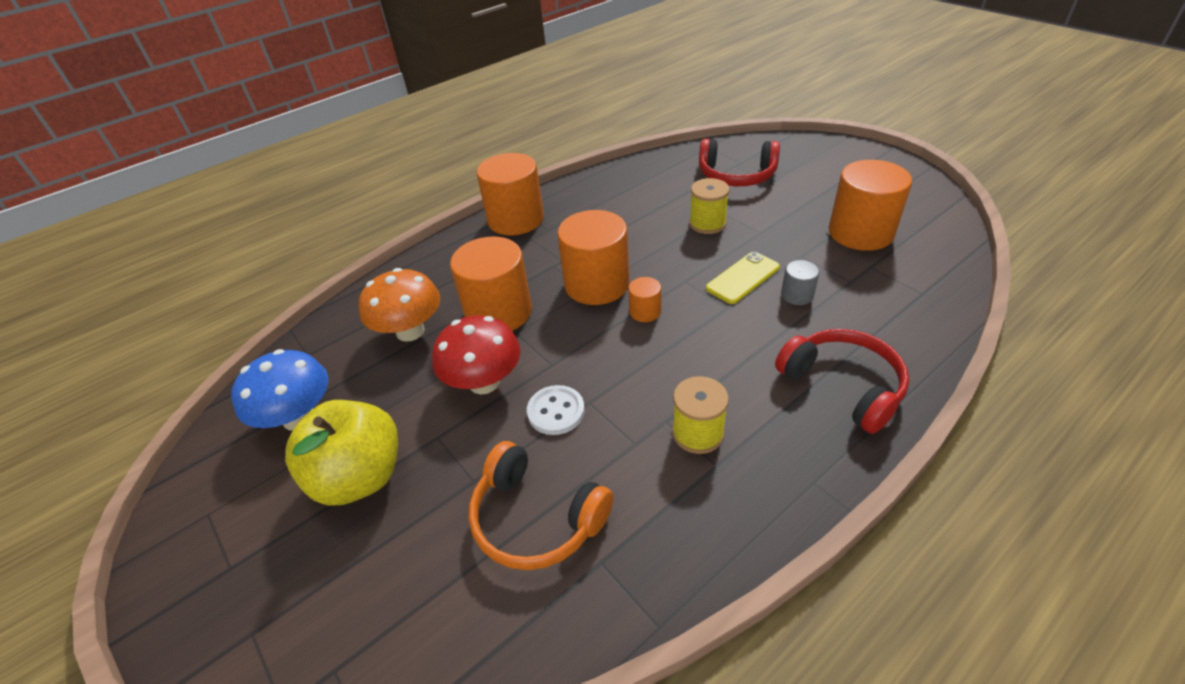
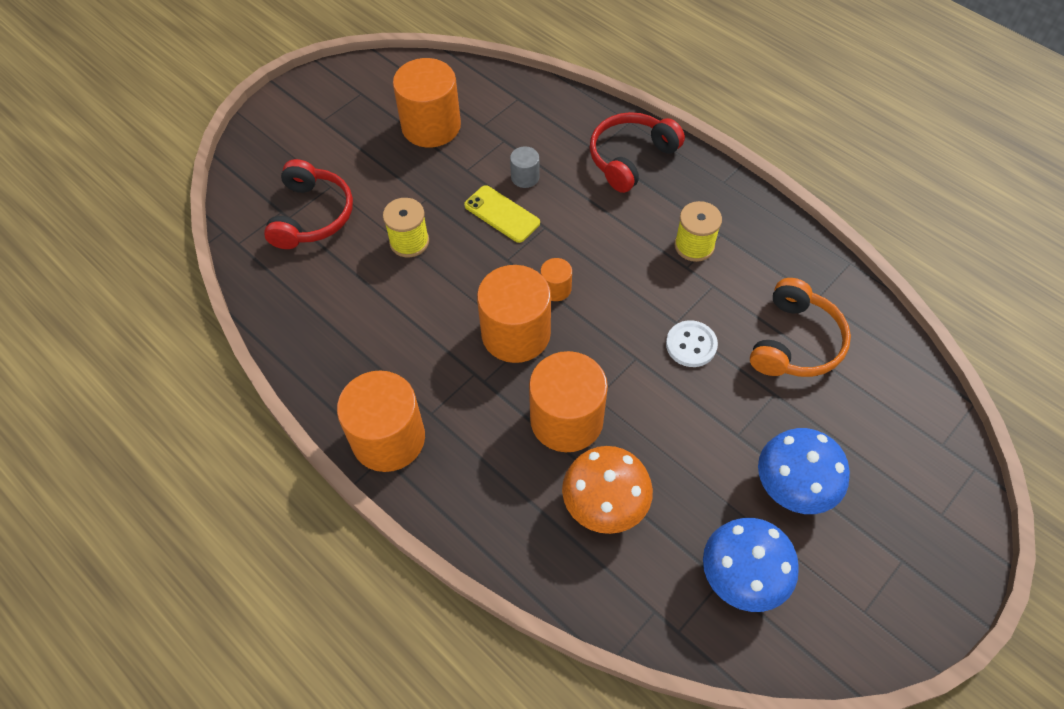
camera: 100 degrees left, 15 degrees up
yellow apple [285,400,398,506] -> blue mushroom [758,428,850,514]
red mushroom [432,315,521,394] -> none

